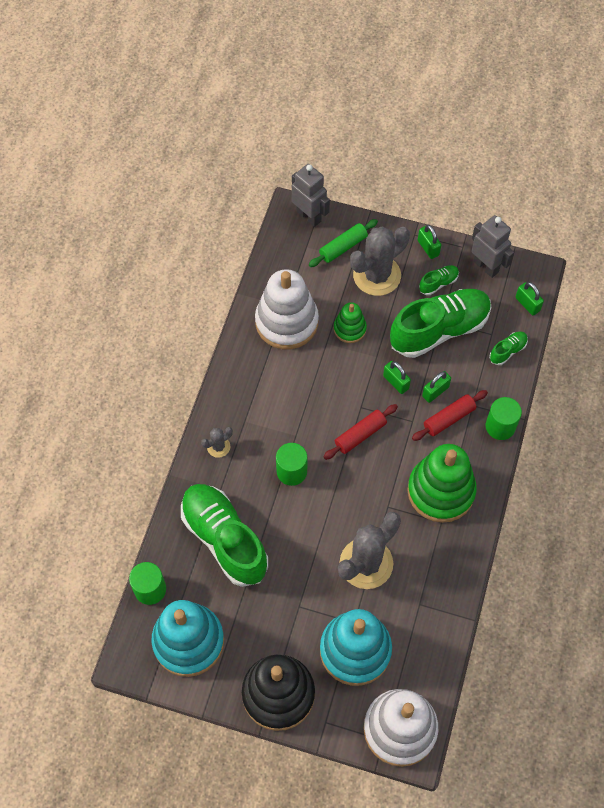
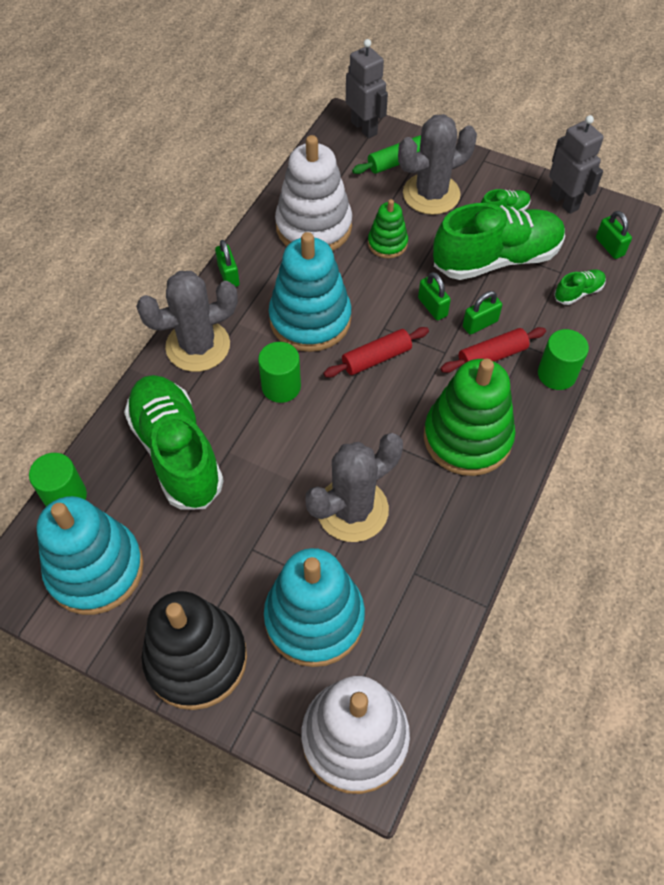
camera: 10 degrees right, 5 degrees down
grey cactus [201,427,233,458] -> grey cactus [136,271,238,372], size x2.19
green padlock [418,225,441,259] -> green padlock moved to [215,240,240,287]
none -> turquoise stacking toy [269,232,351,352]

